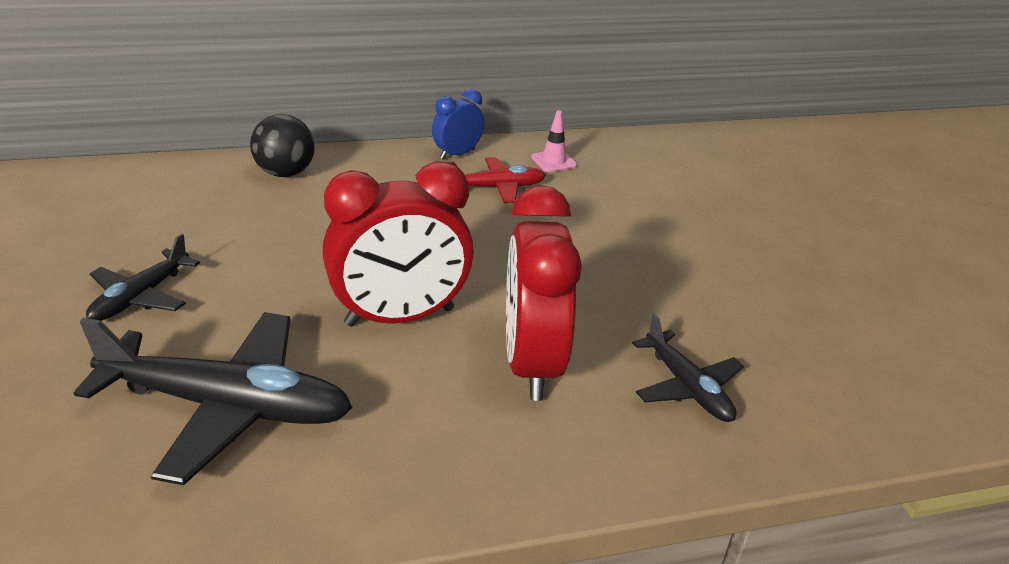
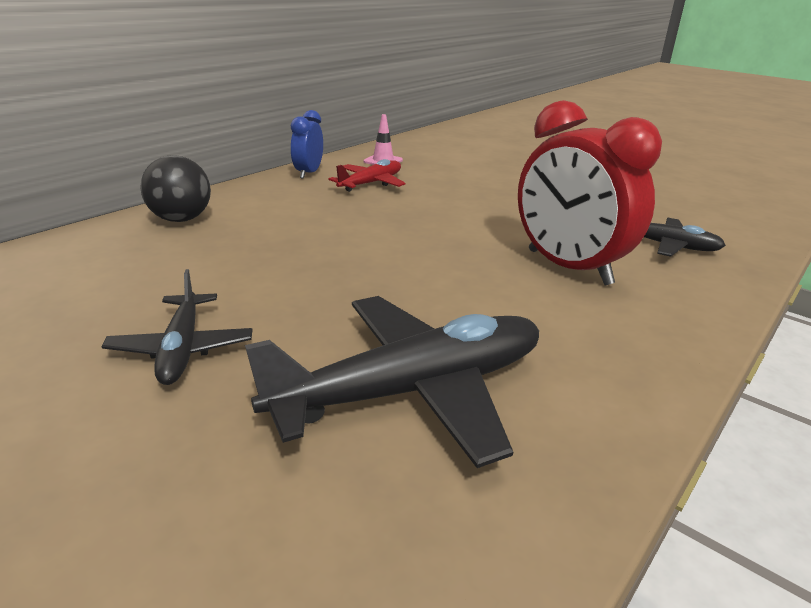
camera: 35 degrees left, 5 degrees down
red clock [323,161,474,327] -> none

